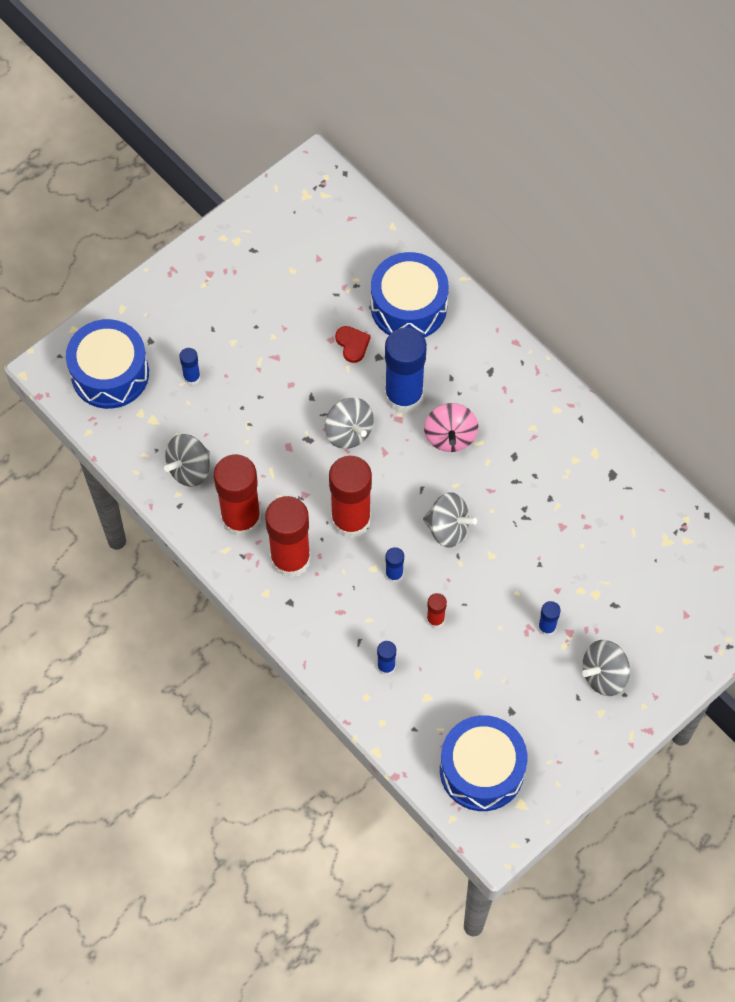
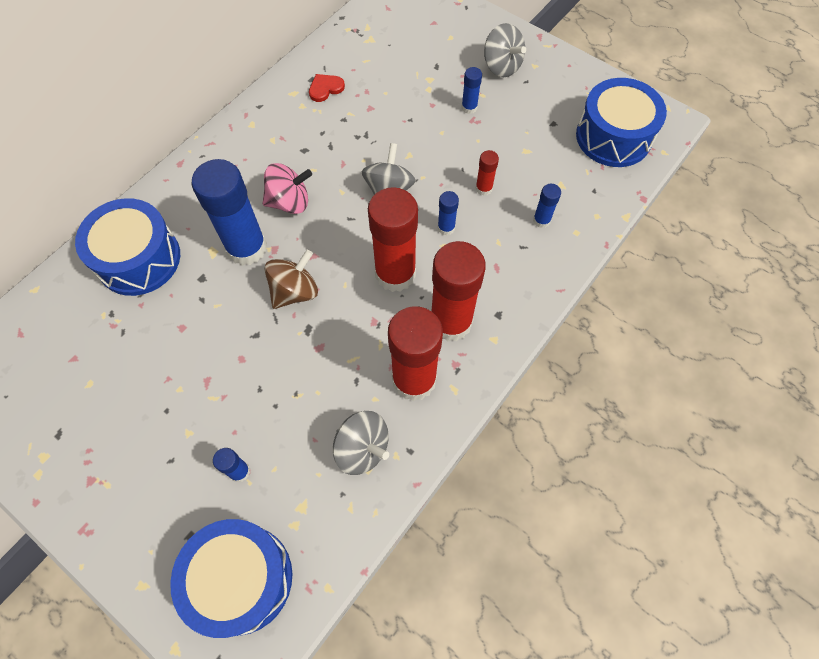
camera: 100 degrees left, 0 degrees up
grey spinning top [325,398,374,449] -> brown spinning top [265,250,318,309]
red heart [335,326,371,363] -> red heart moved to [309,74,345,102]

